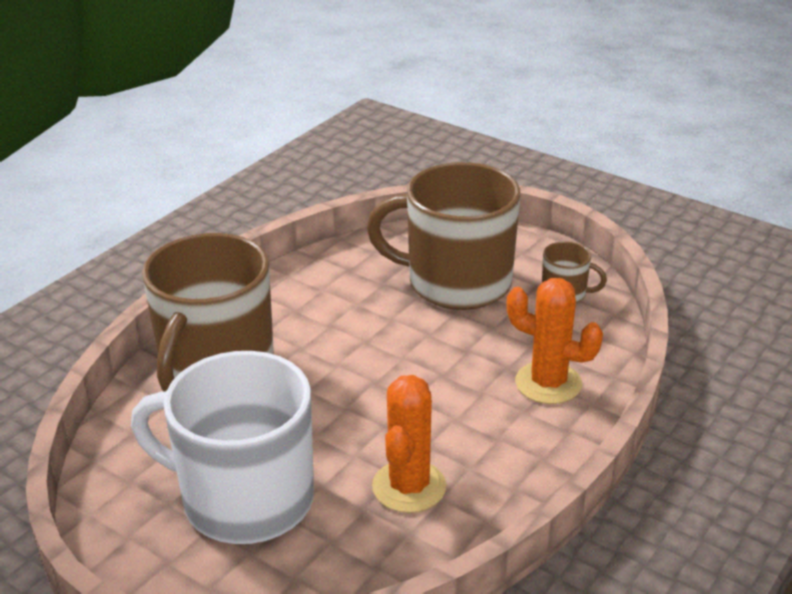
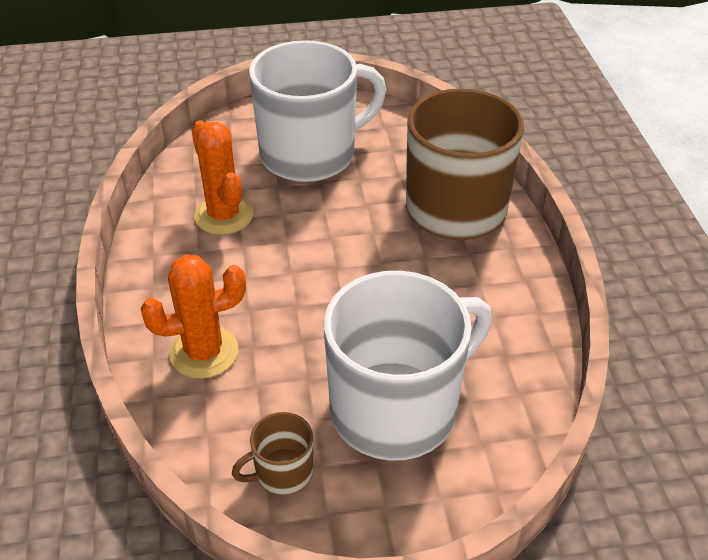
camera: 135 degrees right, 10 degrees up
brown mug [367,162,520,310] -> white mug [324,271,492,461]

